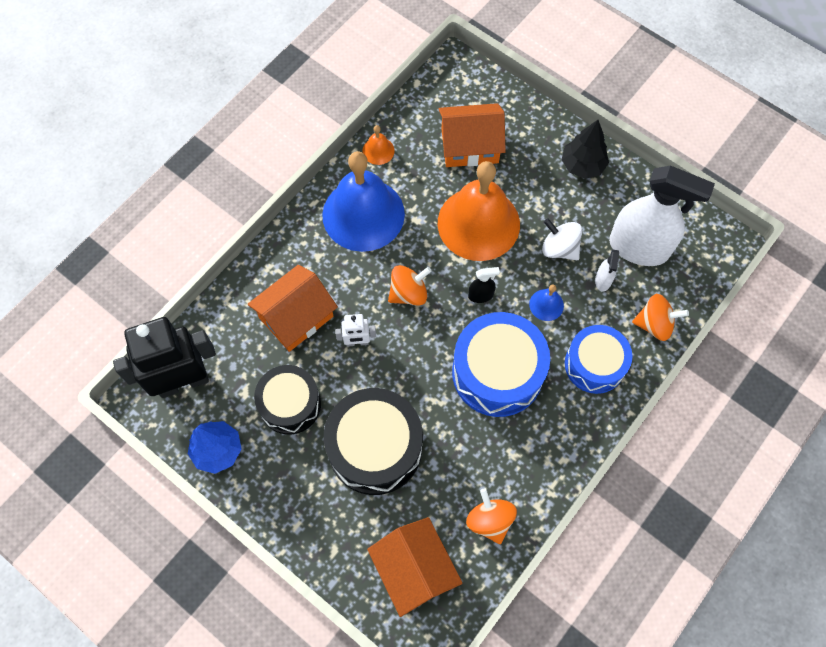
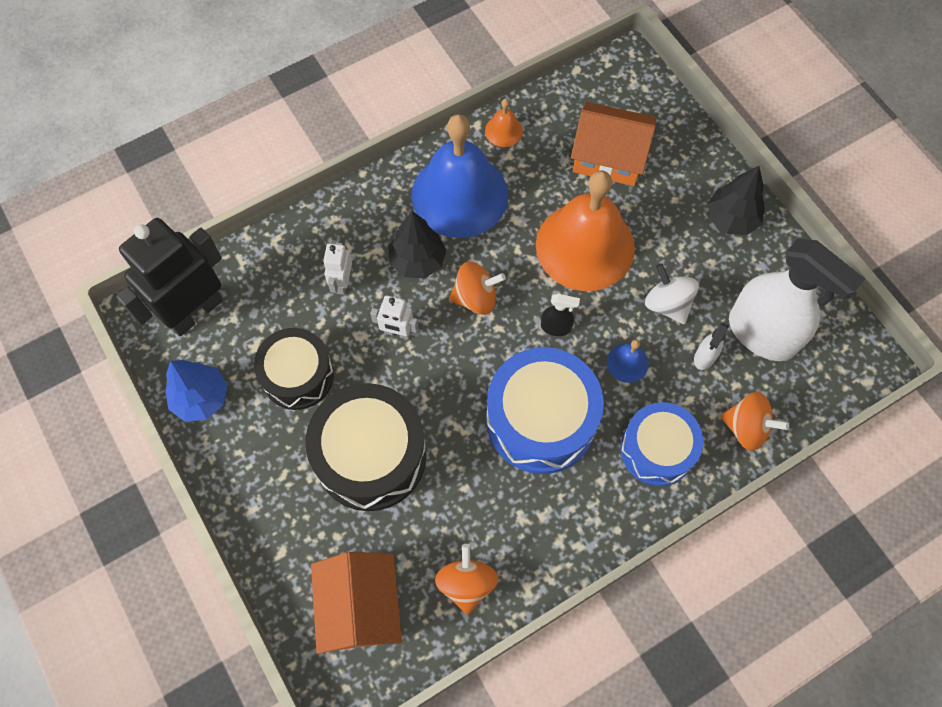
camera: 20 degrees right, 0 degrees up
black robot [113,317,216,398] -> black robot turned 45 degrees counterclockwise [116,218,223,336]
orange house [248,265,338,352] -> white robot [323,242,352,295]
none -> black tree [388,211,446,278]

